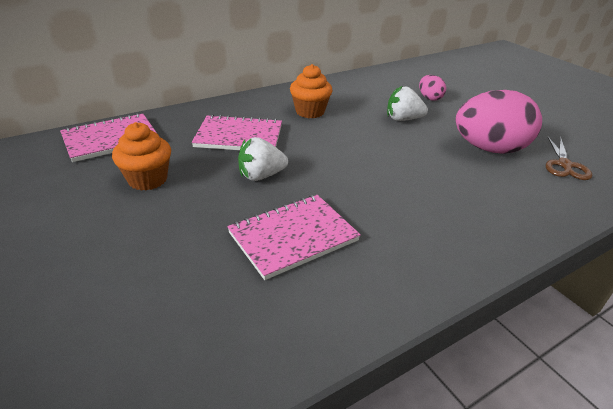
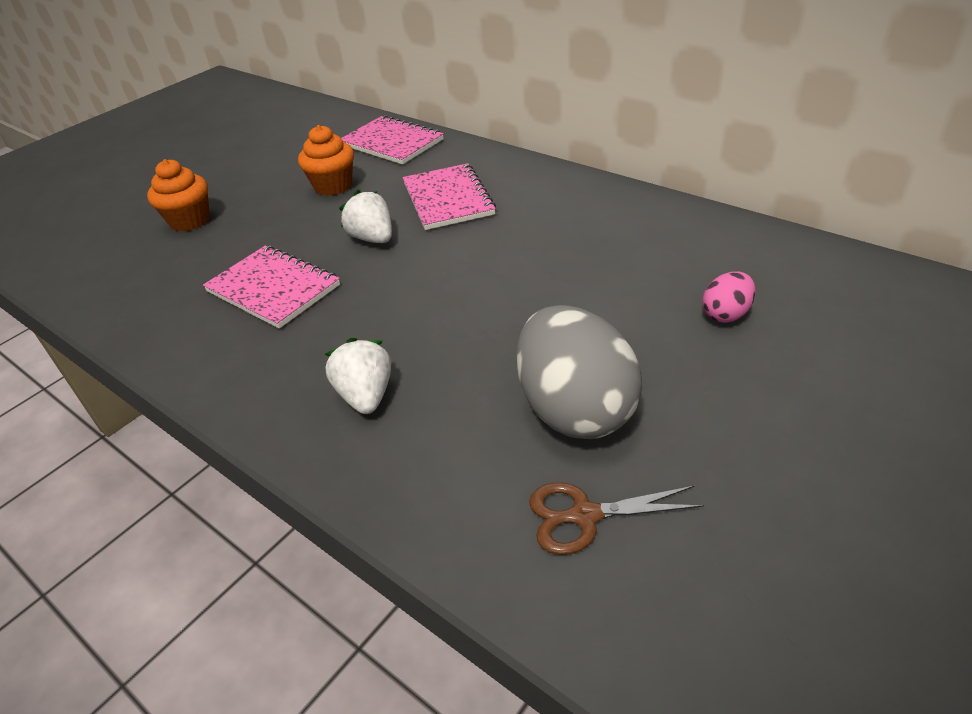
camera: 75 degrees right, 5 degrees up
orange cupcake [290,64,333,118] -> orange cupcake moved to [147,159,210,231]
white strawberry [387,86,428,121] -> white strawberry moved to [324,338,391,414]
pink egg [456,90,542,154] -> grey egg [516,305,642,439]

